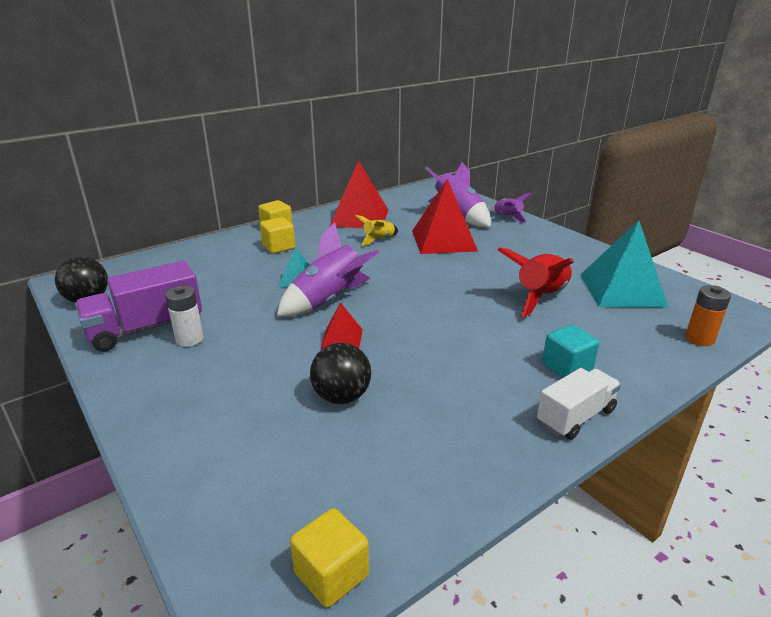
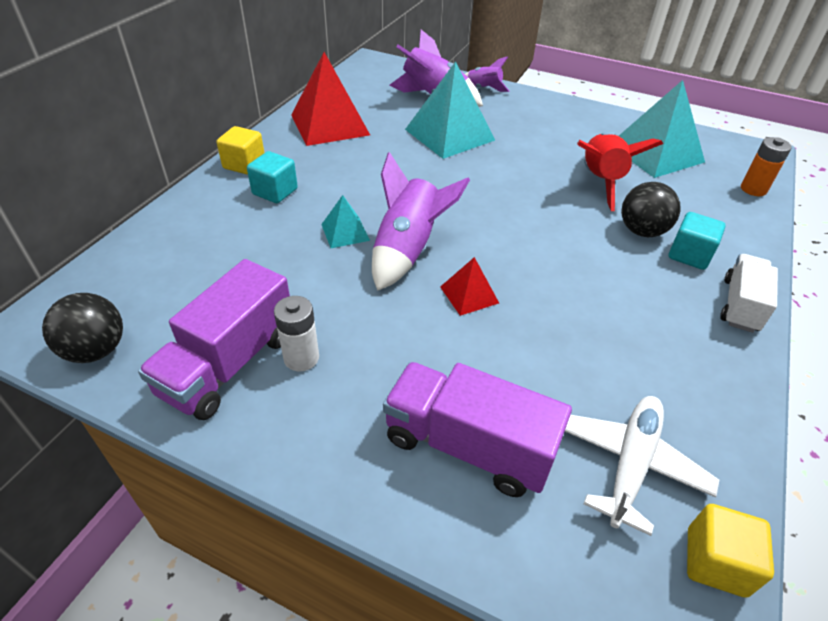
camera: 30 degrees left, 15 degrees up
yellow cube [260,217,295,254] -> turquoise cube [247,151,298,203]
black ball [310,343,371,404] -> black ball moved to [621,182,680,237]
yellow rocket [355,215,398,245] -> none
red pyramid [412,179,478,254] -> turquoise pyramid [405,61,495,159]
none -> purple truck [383,362,572,497]
none -> white plane [565,396,719,536]

